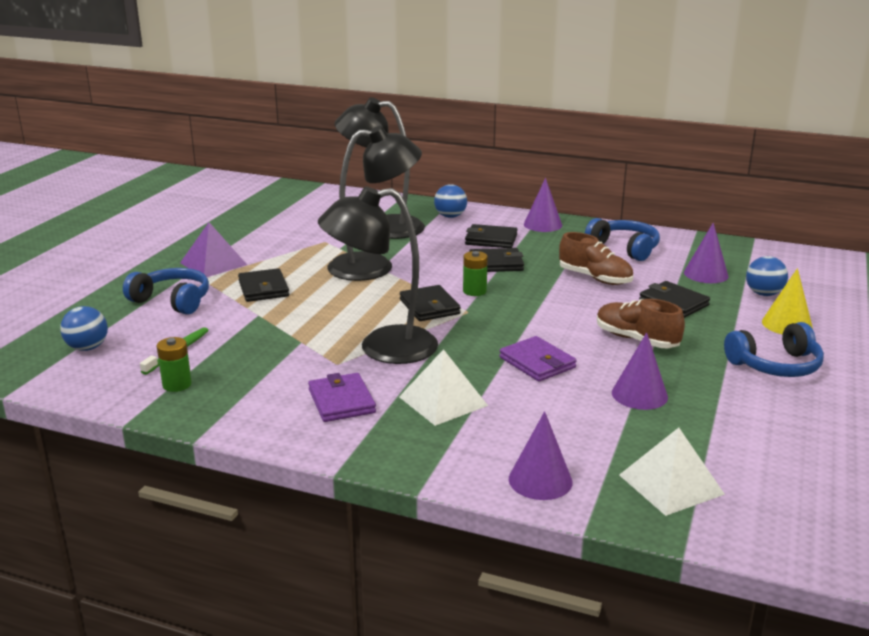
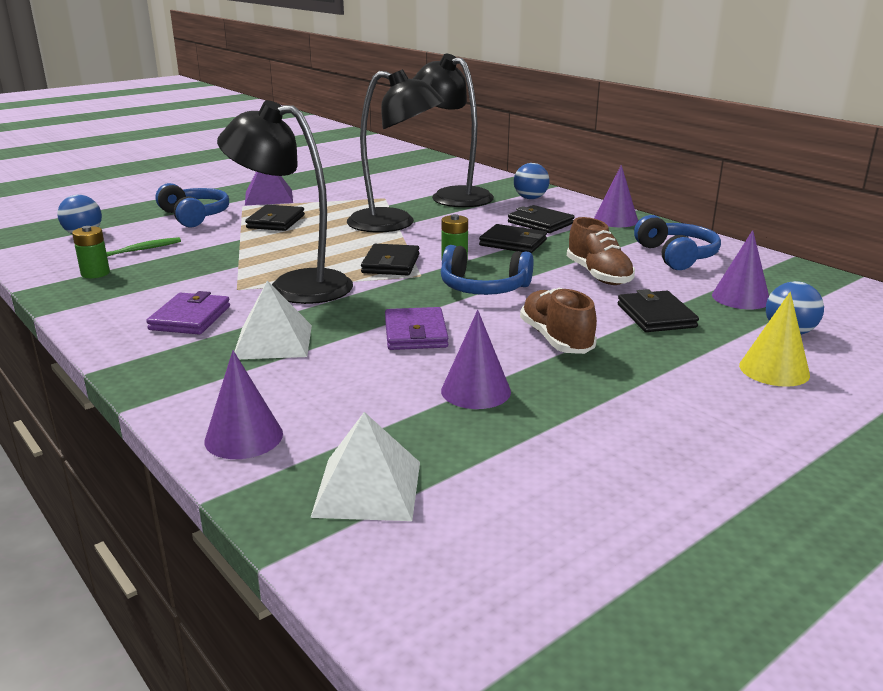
camera: 30 degrees right, 0 degrees up
blue headphones [724,322,824,377] -> blue headphones moved to [441,245,534,295]

